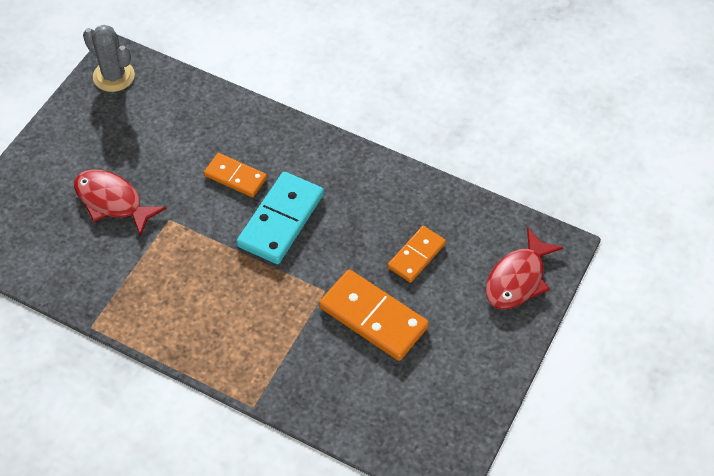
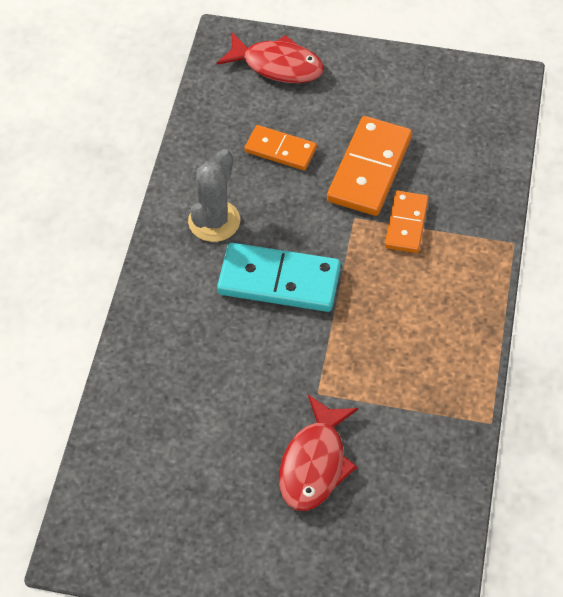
camera: 105 degrees left, 0 degrees up
grey cactus [83,25,135,92] -> grey cactus moved to [188,149,240,242]
orange domino [204,153,267,197] -> orange domino moved to [385,191,429,253]

